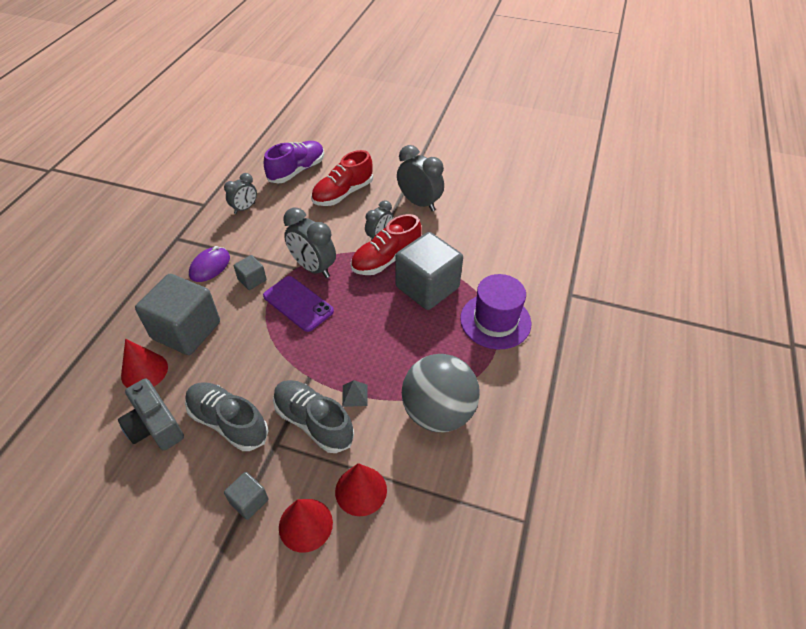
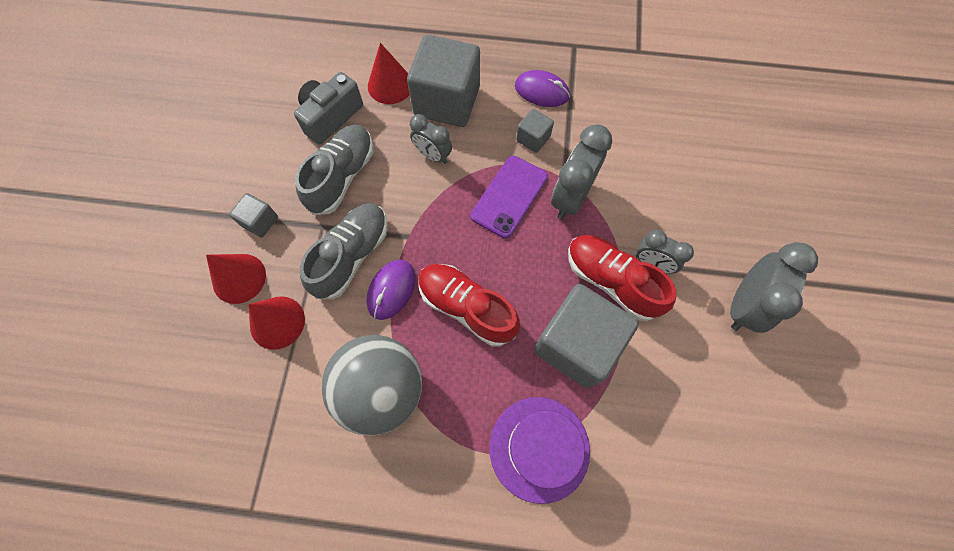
camera: 80 degrees right, 20 degrees up
grey clock [224,173,257,214] -> grey clock moved to [410,114,452,164]
purple shoe [264,141,324,184] -> none
red shoe [311,150,373,206] -> red shoe moved to [419,264,520,346]
grey pyramid [342,380,368,407] -> purple mouse [366,259,416,320]

